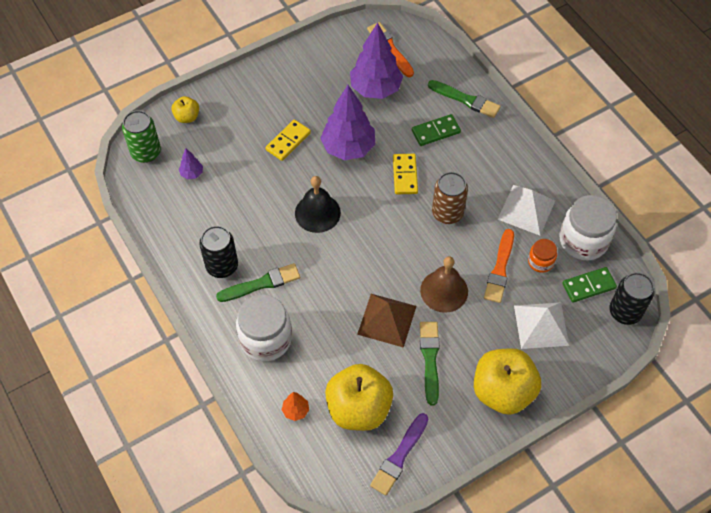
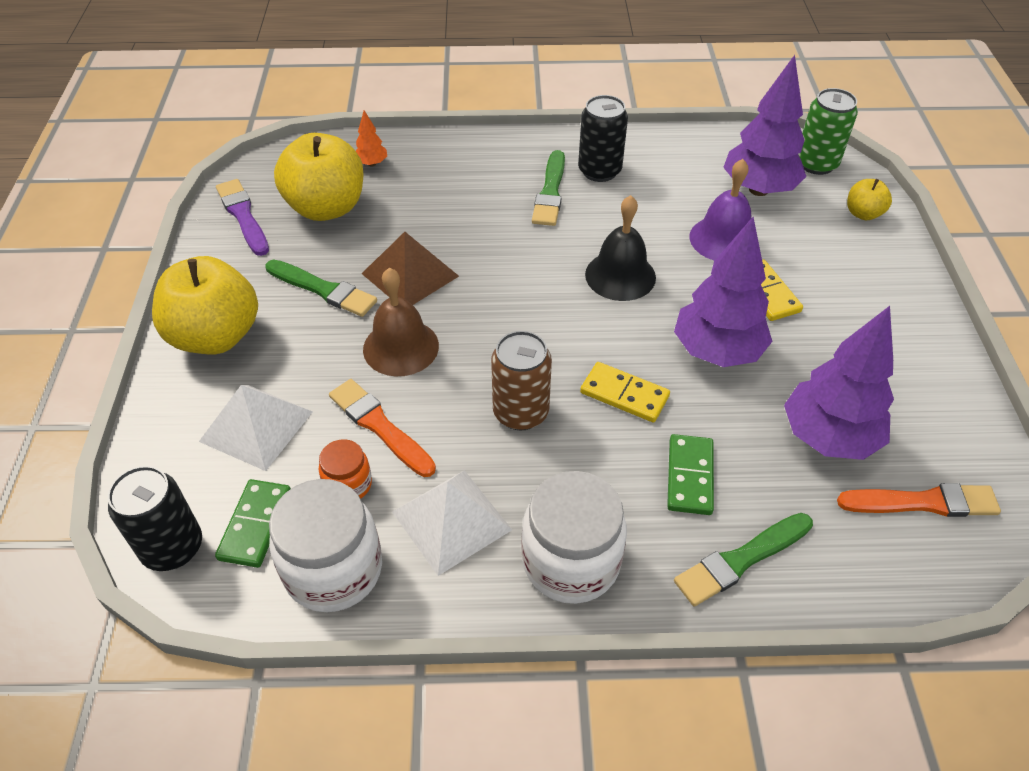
camera: 120 degrees right, 10 degrees down
purple tree [179,149,203,179] -> purple tree [723,55,806,196], size x2.29
white jar [236,294,292,361] -> white jar moved to [521,471,627,604]
none -> purple bell [689,159,752,261]

